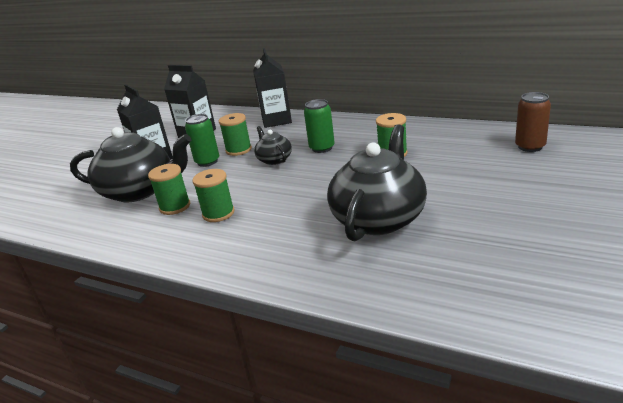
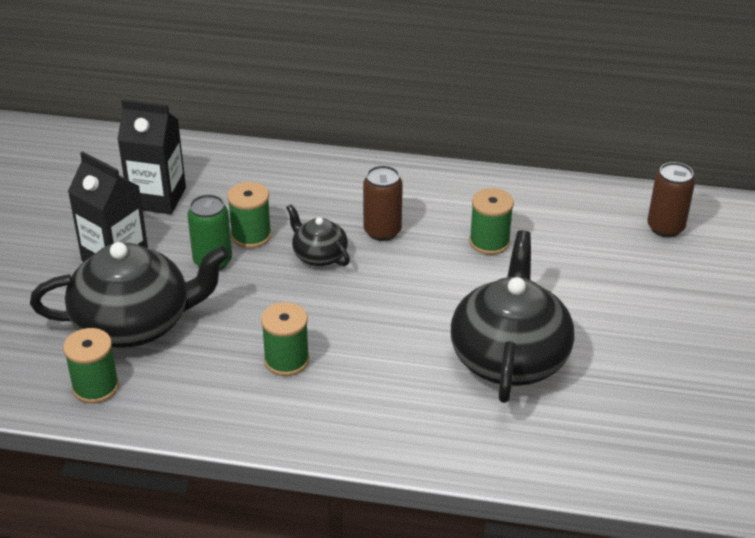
camera: 20 degrees left, 10 degrees up
green spool [148,164,190,215] -> green spool moved to [63,328,119,404]
black carton [253,48,292,128] -> none
green can [304,99,335,153] -> brown can [363,165,403,241]

